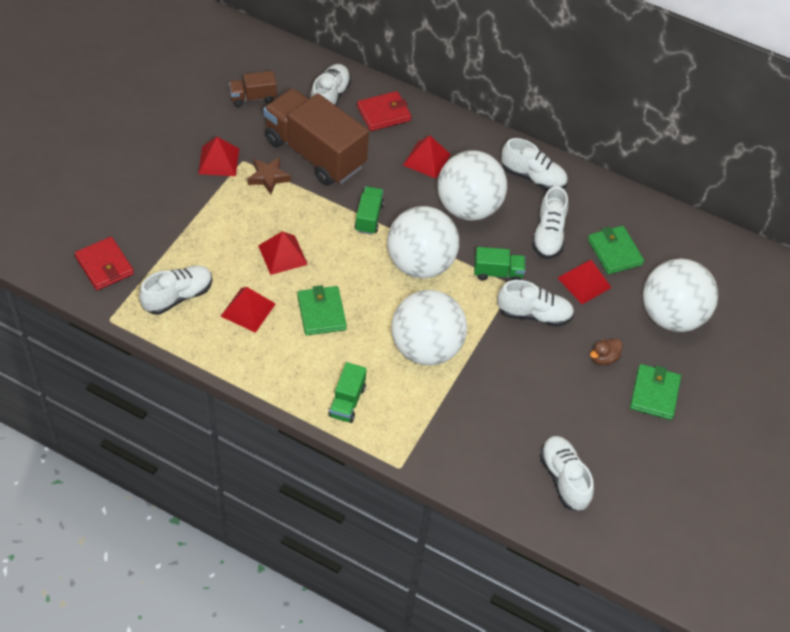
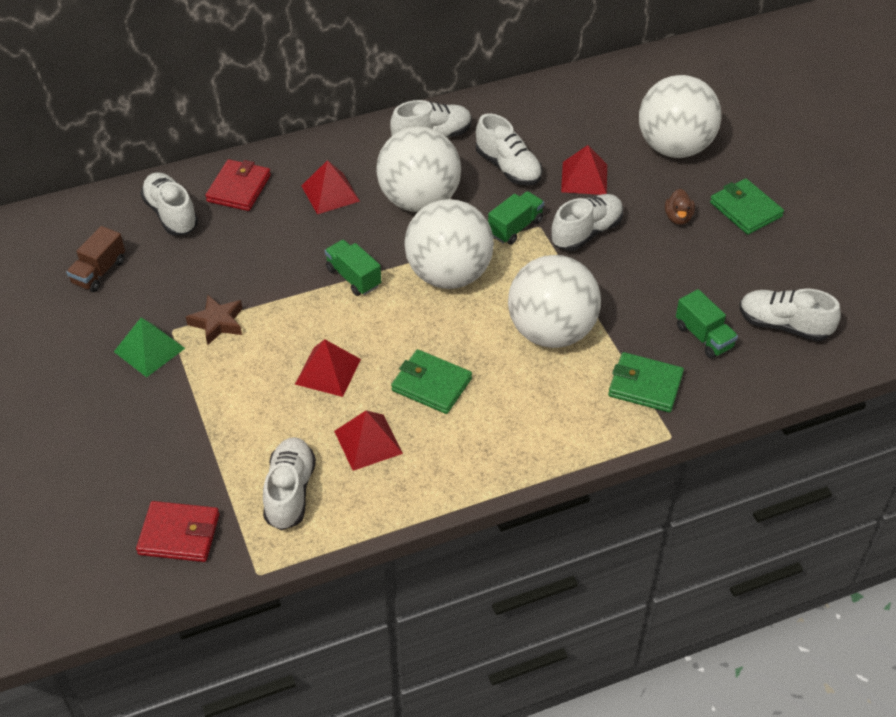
camera: 45 degrees left, 5 degrees down
red pyramid [198,137,239,176] -> green pyramid [114,318,185,377]
brown truck [263,88,369,186] -> none
green truck [328,362,367,423] -> green truck moved to [676,289,738,359]
green wallet [588,226,644,274] -> green wallet moved to [608,352,684,413]

